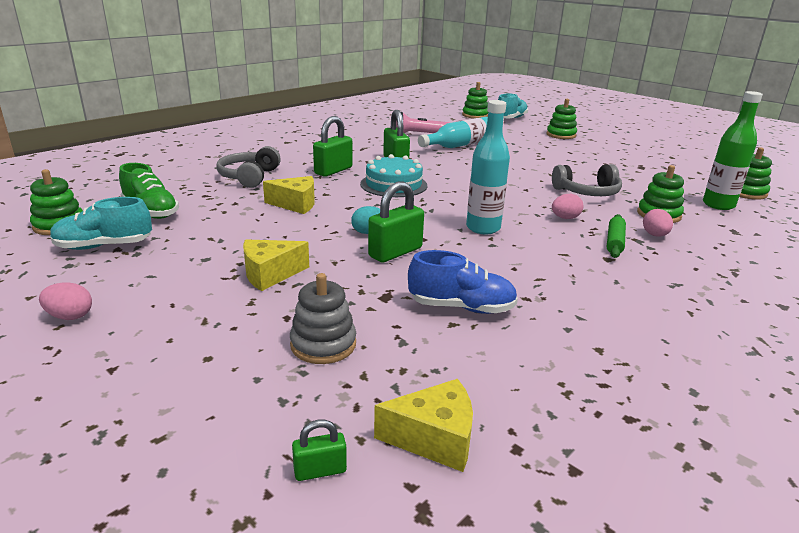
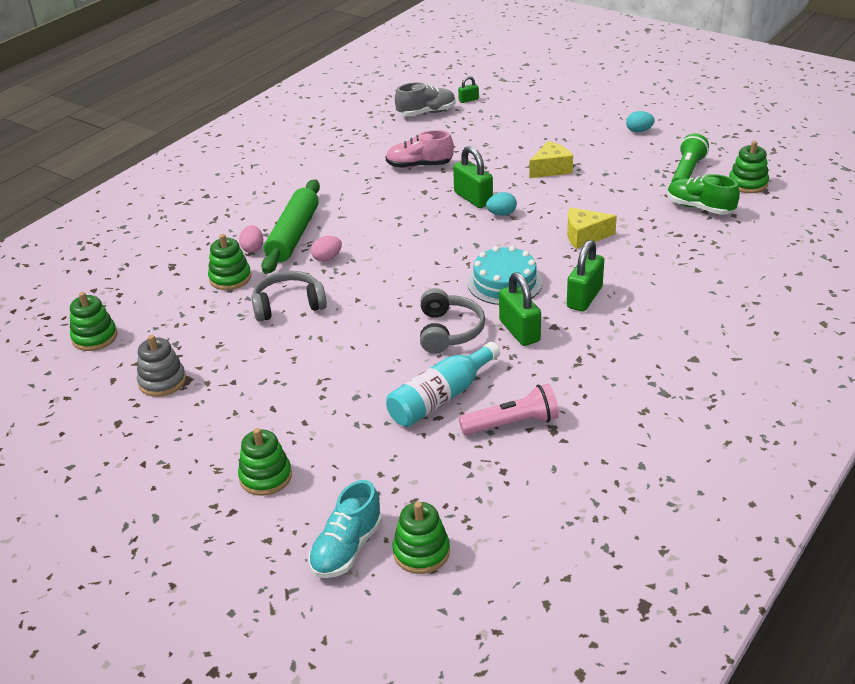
camera: 175 degrees right, 10 degrees up
pink egg [39,282,92,320] -> turquoise egg [626,111,655,133]
turquoise shoe [50,197,152,250] -> green flashlight [671,133,709,183]
grey headphones [216,146,281,188] -> grey headphones moved to [420,288,485,354]
grey stacking toy [290,273,356,364] -> grey stacking toy moved to [137,335,186,397]
green padlock [368,181,424,263] -> green padlock turned 75 degrees counterclockwise [453,146,493,208]
yellow cheese [374,379,473,472] -> grey shoe [395,82,456,116]
blue shoe [408,250,518,314] -> pink shoe [386,130,454,168]
turquoise bottle [466,100,510,234] -> none
green rolling pin [607,214,626,258] -> green rolling pin [261,179,320,274], size x1.93
green bottle [703,91,763,210] -> none

